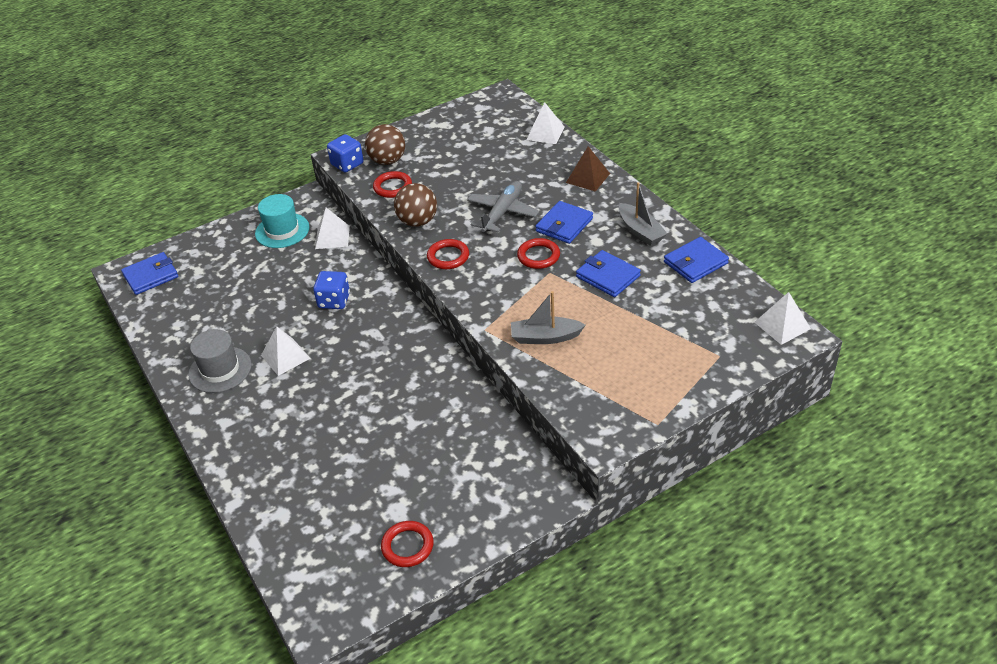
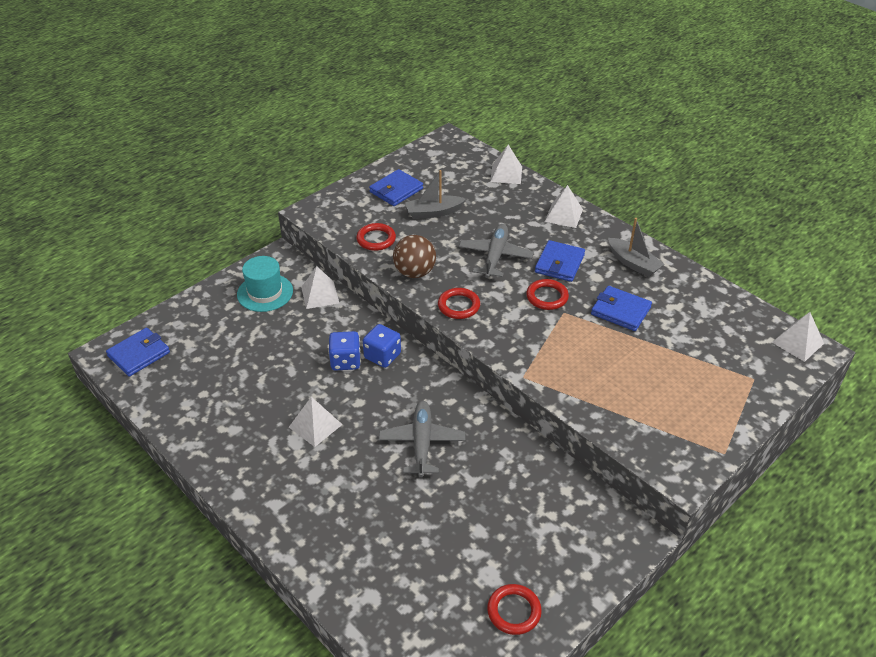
camera: 15 degrees left, 0 degrees up
grey hat [188,329,252,393] -> none
blue dice [327,134,363,173] -> blue dice moved to [363,324,401,368]
brown ball [365,124,405,165] -> none
grey boat [511,291,586,344] -> grey boat moved to [405,170,466,219]
brown pyramid [566,146,610,192] -> white pyramid [545,185,583,228]
blue wallet [664,237,729,283] -> blue wallet moved to [369,169,423,206]
none -> grey plane [379,401,465,478]

